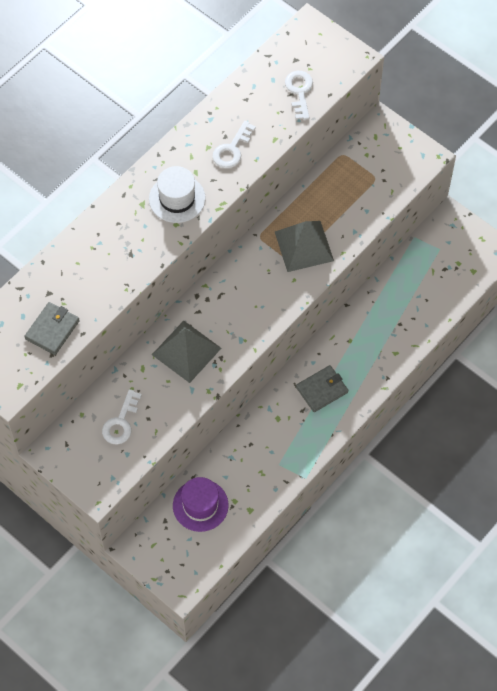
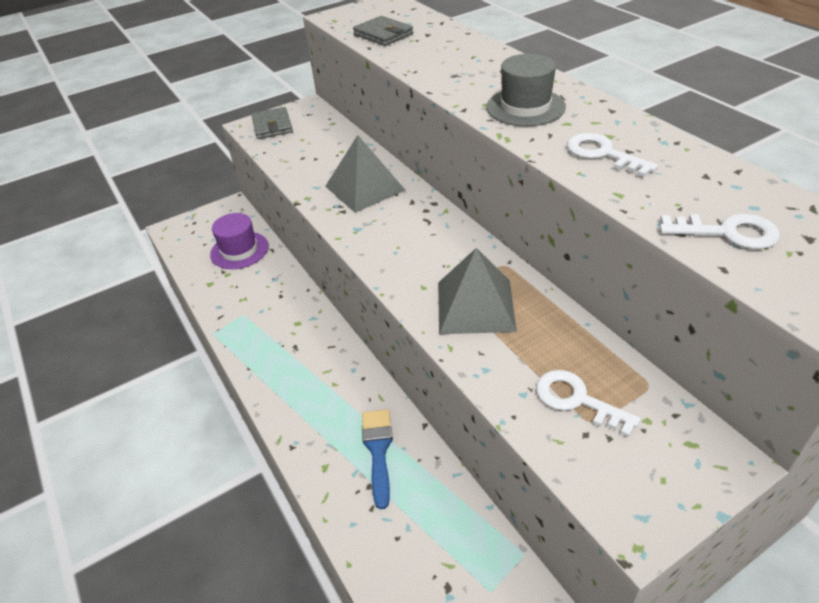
camera: 110 degrees right, 20 degrees down
white key [102,389,142,445] -> white key moved to [536,370,641,437]
white hat [149,166,206,223] -> grey hat [486,54,566,126]
grey wallet [296,365,348,412] -> grey wallet moved to [251,107,293,139]
none -> blue brush [362,409,393,509]

